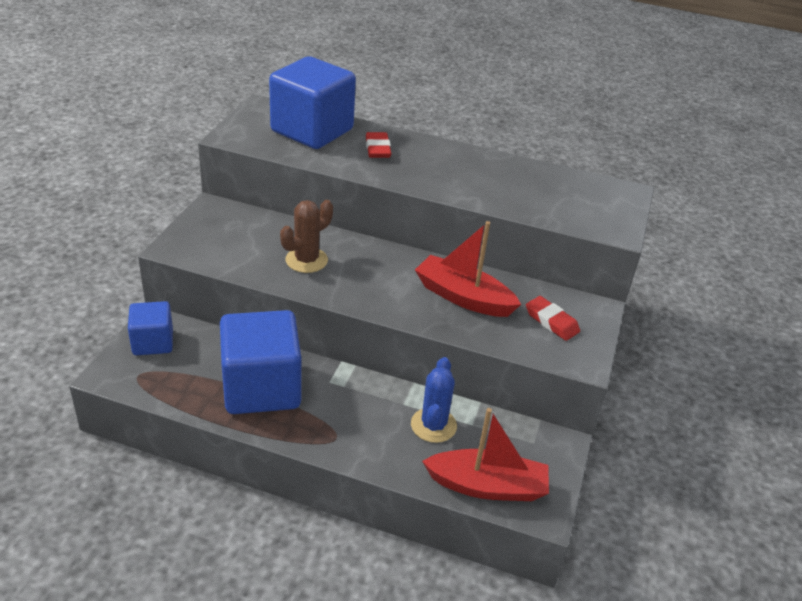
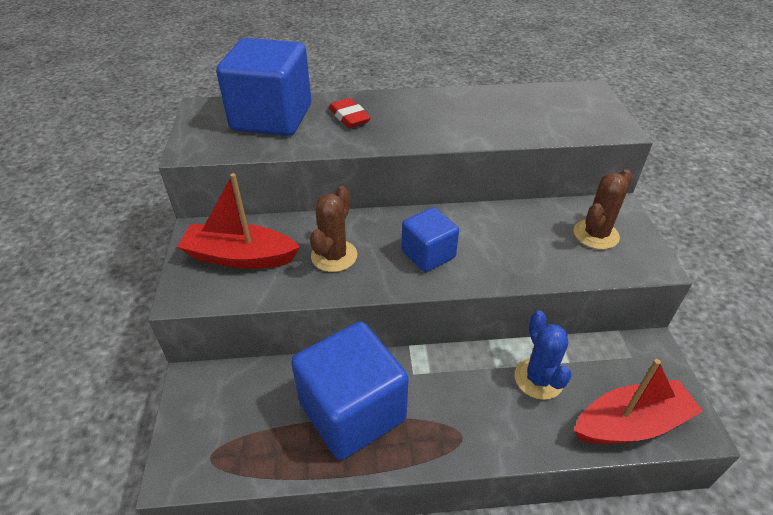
camera: 20 degrees left, 5 degrees up
blue cube [128,301,173,355] -> blue cube moved to [401,207,459,272]
red boat [415,221,521,317] -> red boat moved to [177,173,300,269]
red eraser [526,296,580,341] -> brown cactus [574,169,632,250]

